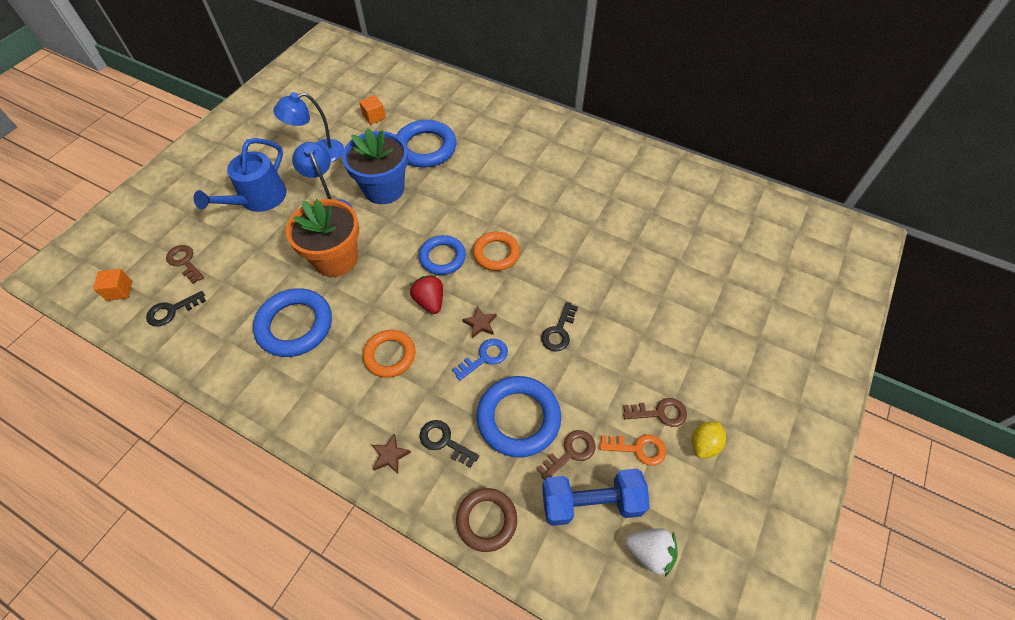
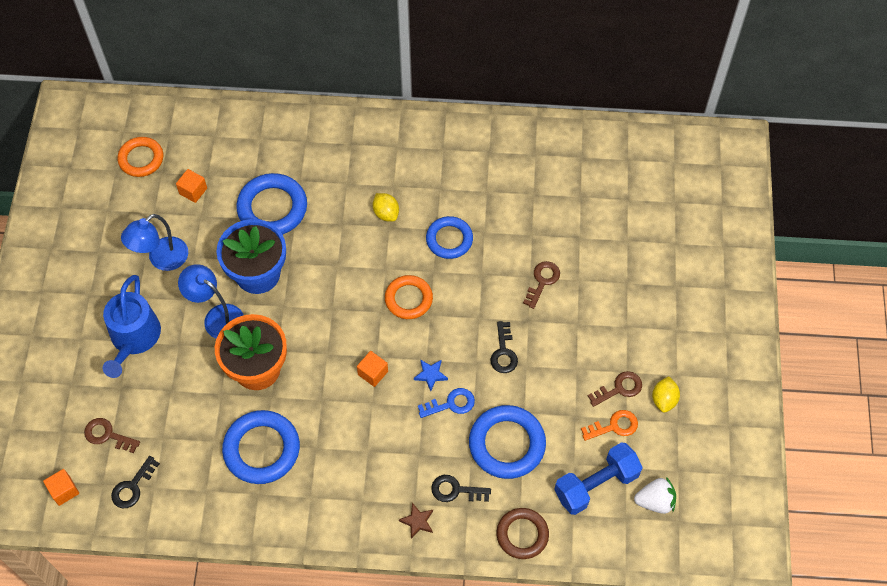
camera: 25 degrees left, 5 degrees up
orange ring [363,330,415,378] -> orange ring moved to [118,137,163,177]
red strawberry [409,274,443,314] -> orange cube [357,351,388,387]
blue ring [419,235,466,275] -> blue ring moved to [426,216,473,259]
blue key [452,339,508,381] -> blue key turned 45 degrees clockwise [418,388,475,418]
brown star [462,306,497,338] -> blue star [414,360,448,391]
brown key [537,430,596,480] -> brown key moved to [523,261,560,309]
none -> yellow lemon [373,193,399,222]

